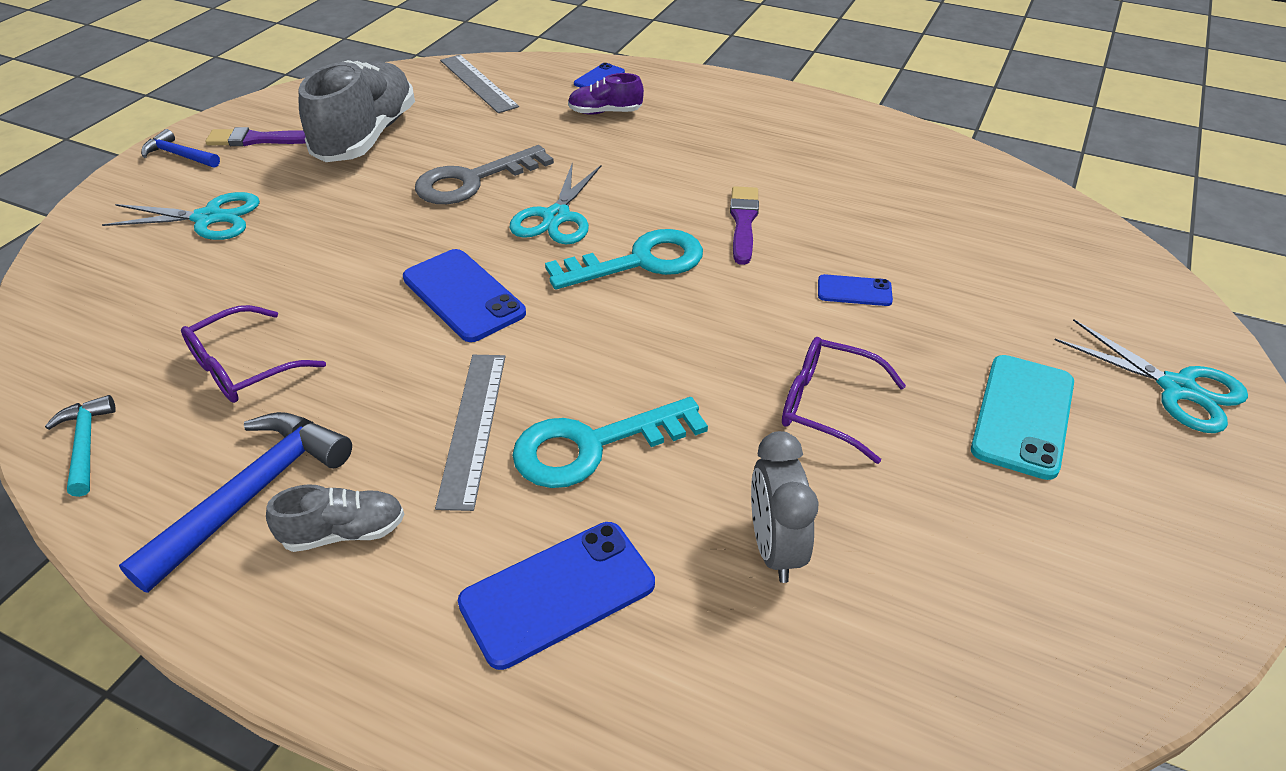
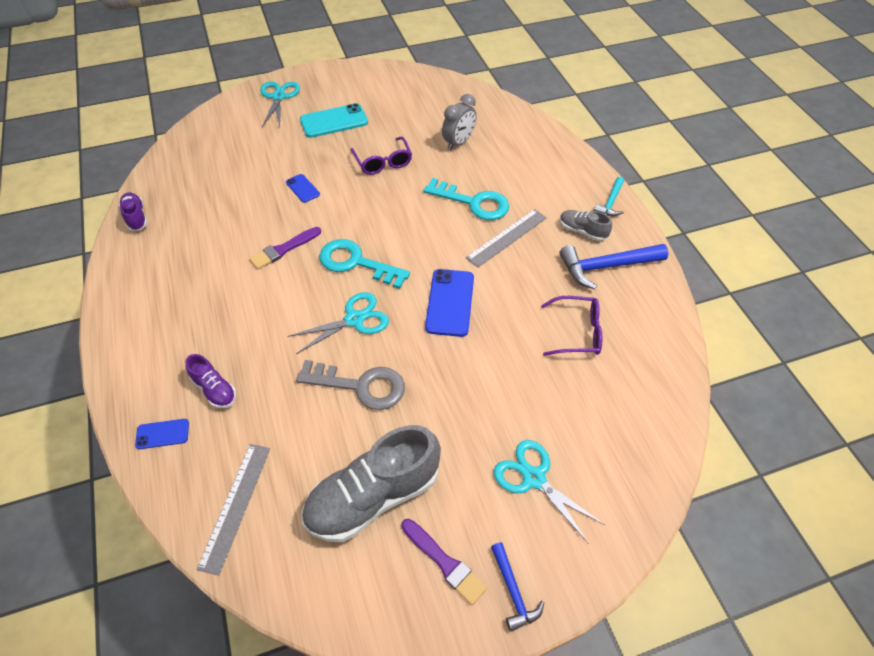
camera: 135 degrees left, 10 degrees up
turquoise hammer [45,395,116,497] -> turquoise hammer moved to [594,177,624,216]
blue phone [458,522,655,670] -> none
none -> purple shoe [119,192,147,231]

